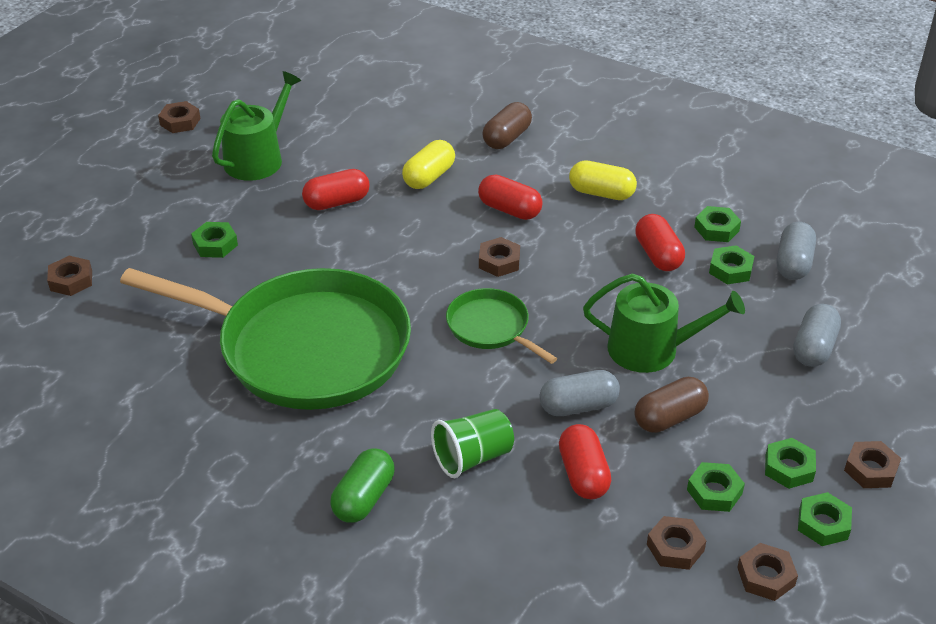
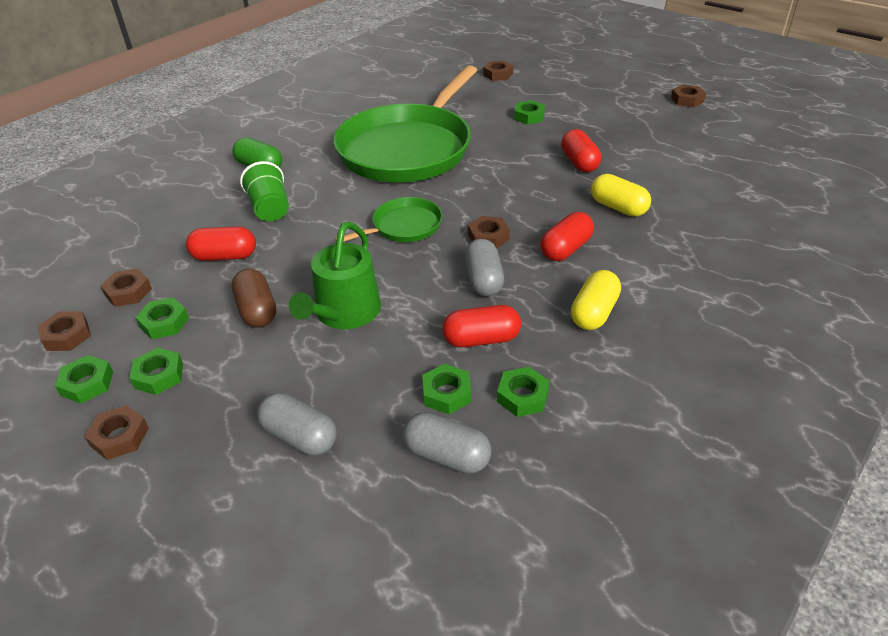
camera: 100 degrees right, 0 degrees up
green watering can [212,71,302,181] -> none
brown capsule [482,102,532,149] -> none
grey capsule [539,370,620,416] -> grey capsule moved to [465,239,504,296]

